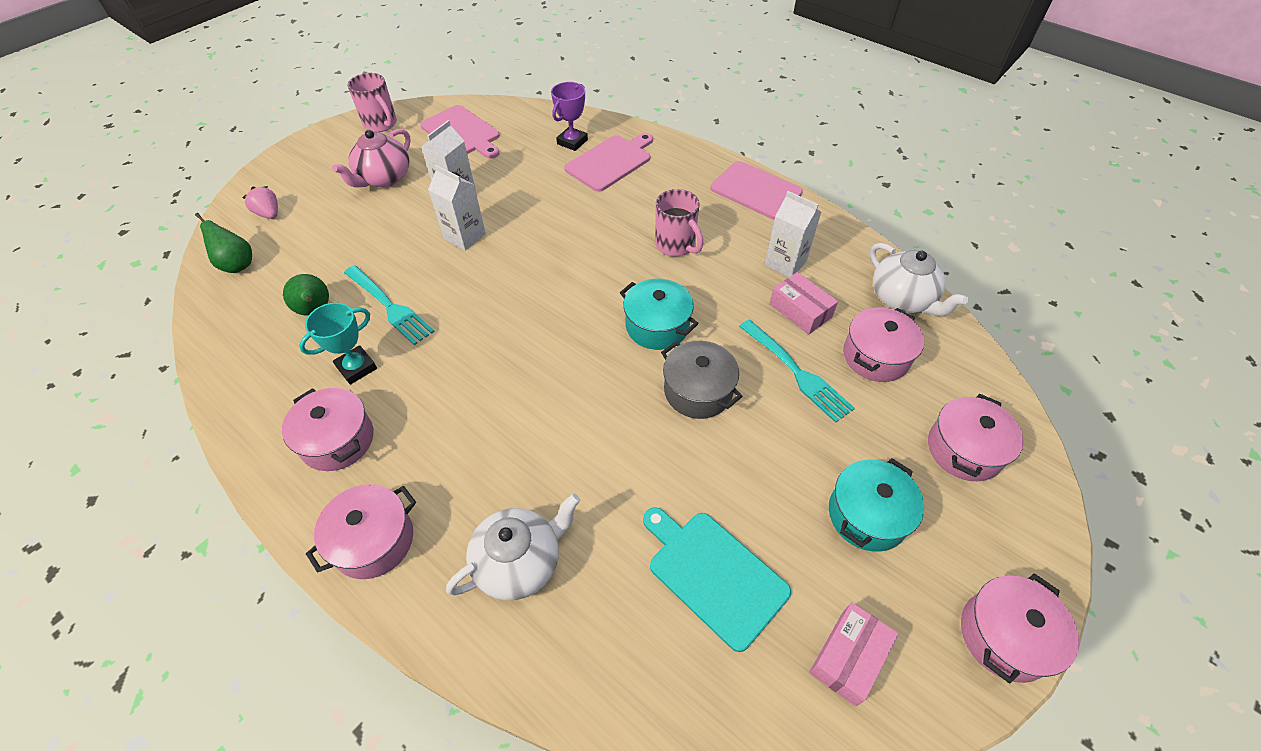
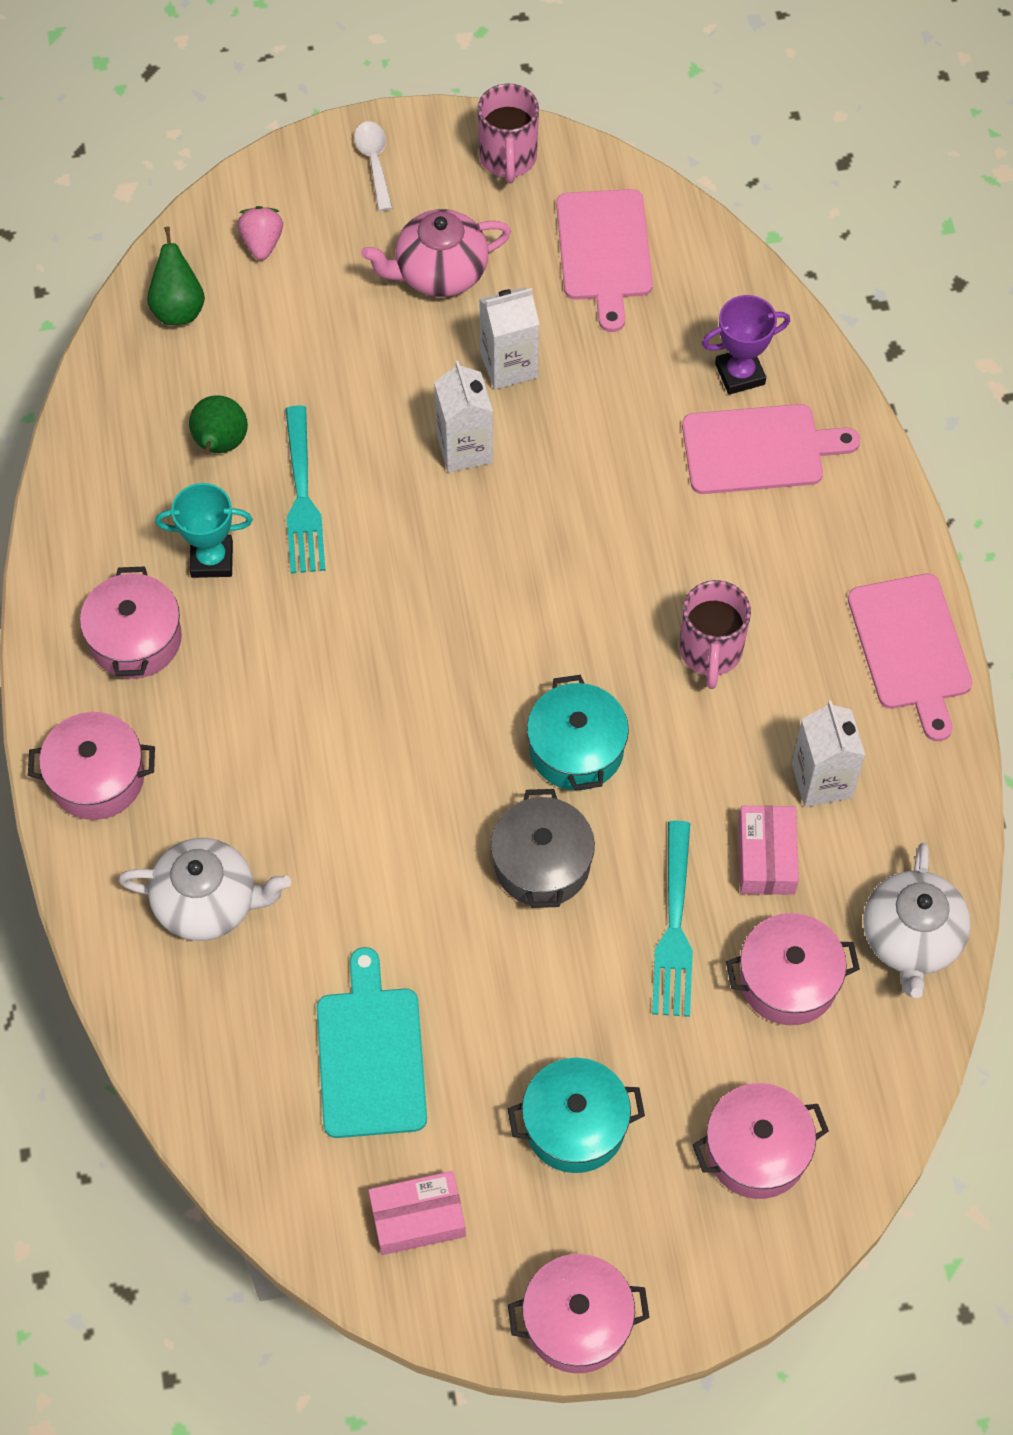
camera: 40 degrees right, 10 degrees up
none -> white spoon [354,121,392,211]

